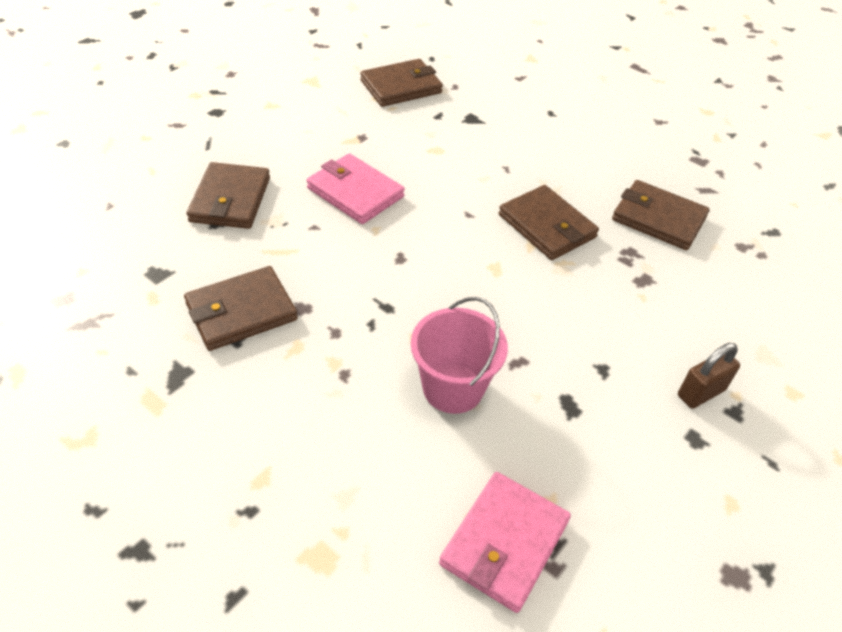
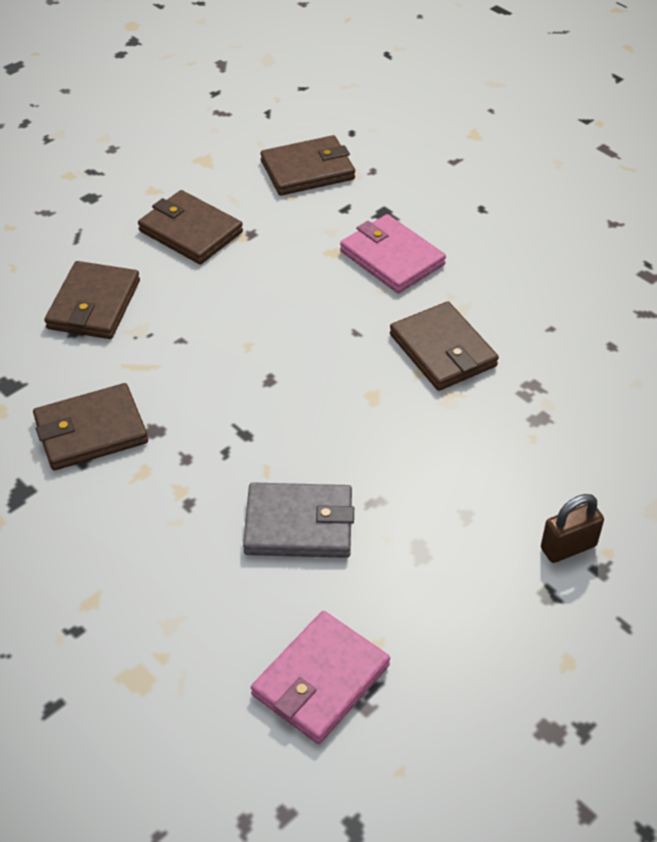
camera: 10 degrees right, 0 degrees up
pink wallet [307,153,405,224] -> pink wallet moved to [340,214,446,293]
pink bucket [411,297,508,414] -> grey wallet [243,483,354,558]
brown wallet [612,180,710,250] -> brown wallet moved to [138,190,243,264]

